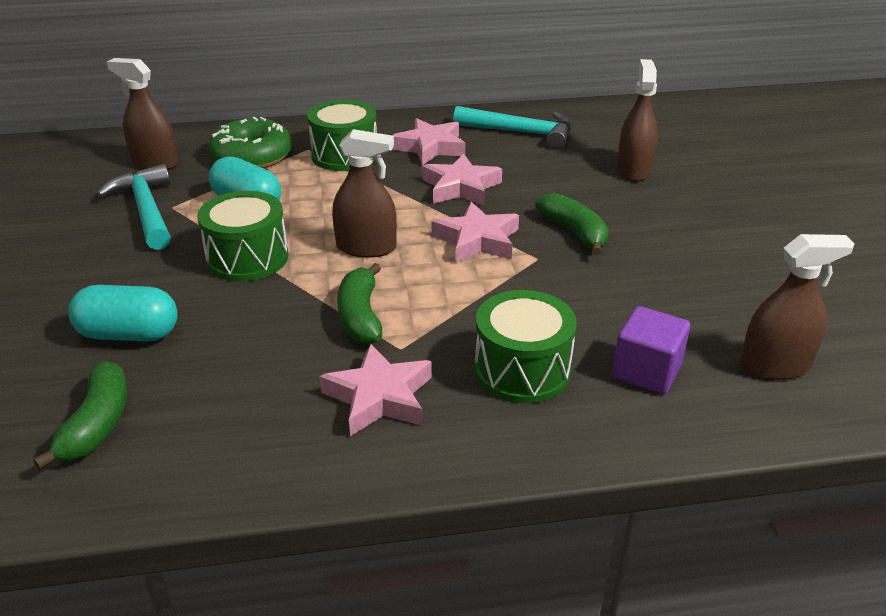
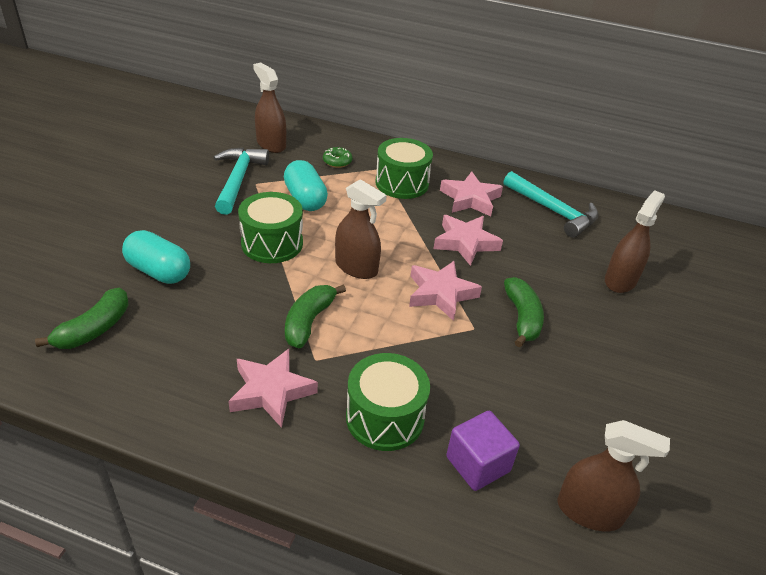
camera: 25 degrees right, 5 degrees up
green donut [208,117,292,169] -> green donut [323,147,352,168], size x0.47

